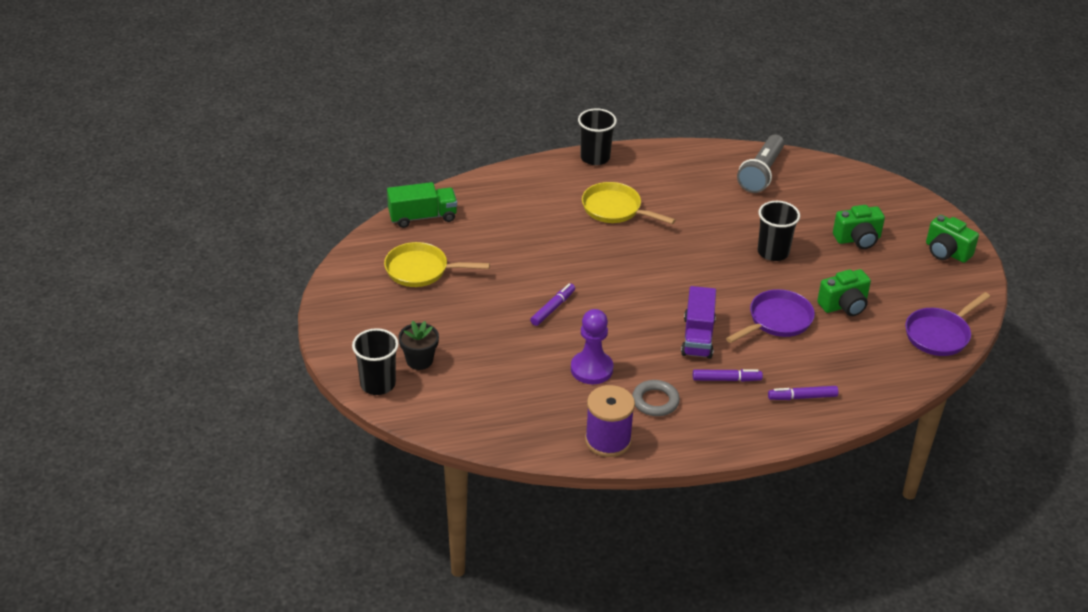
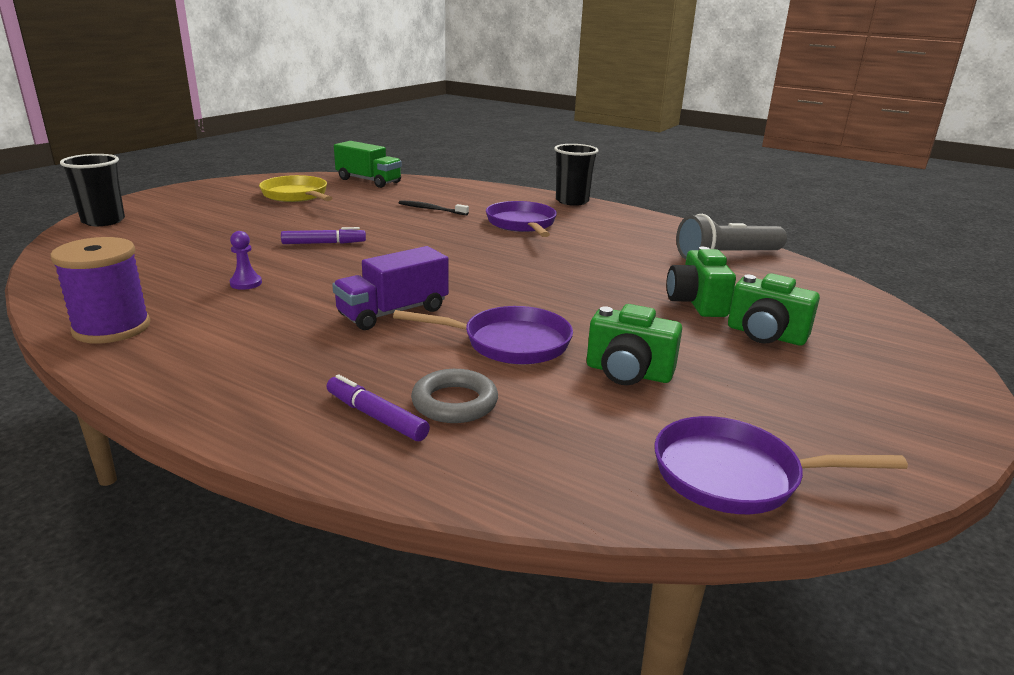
camera: 45 degrees right, 15 degrees down
black flower pot [399,321,439,370] -> none
purple pawn [571,309,613,384] -> purple pawn [230,231,262,290], size x0.52
yellow pan [582,182,676,224] -> purple pan [486,201,557,237]
grey ring [632,380,680,416] -> grey ring moved to [411,369,498,423]
purple marker [693,369,763,382] -> none
black cup [758,201,800,261] -> none
green camera [926,215,979,263] -> green camera moved to [666,246,736,317]
none -> black toothbrush [399,200,469,215]

